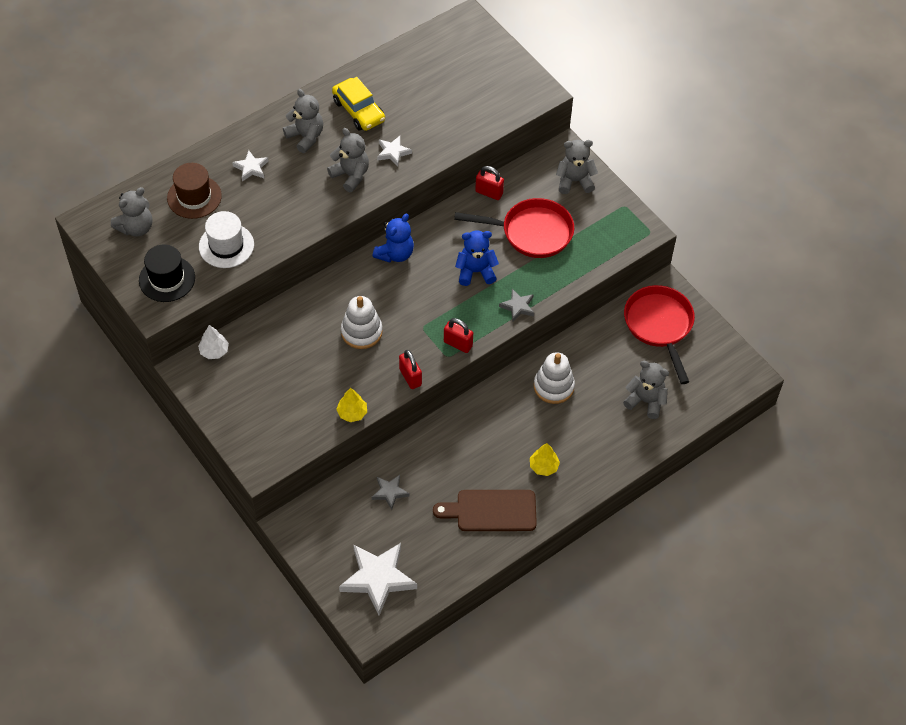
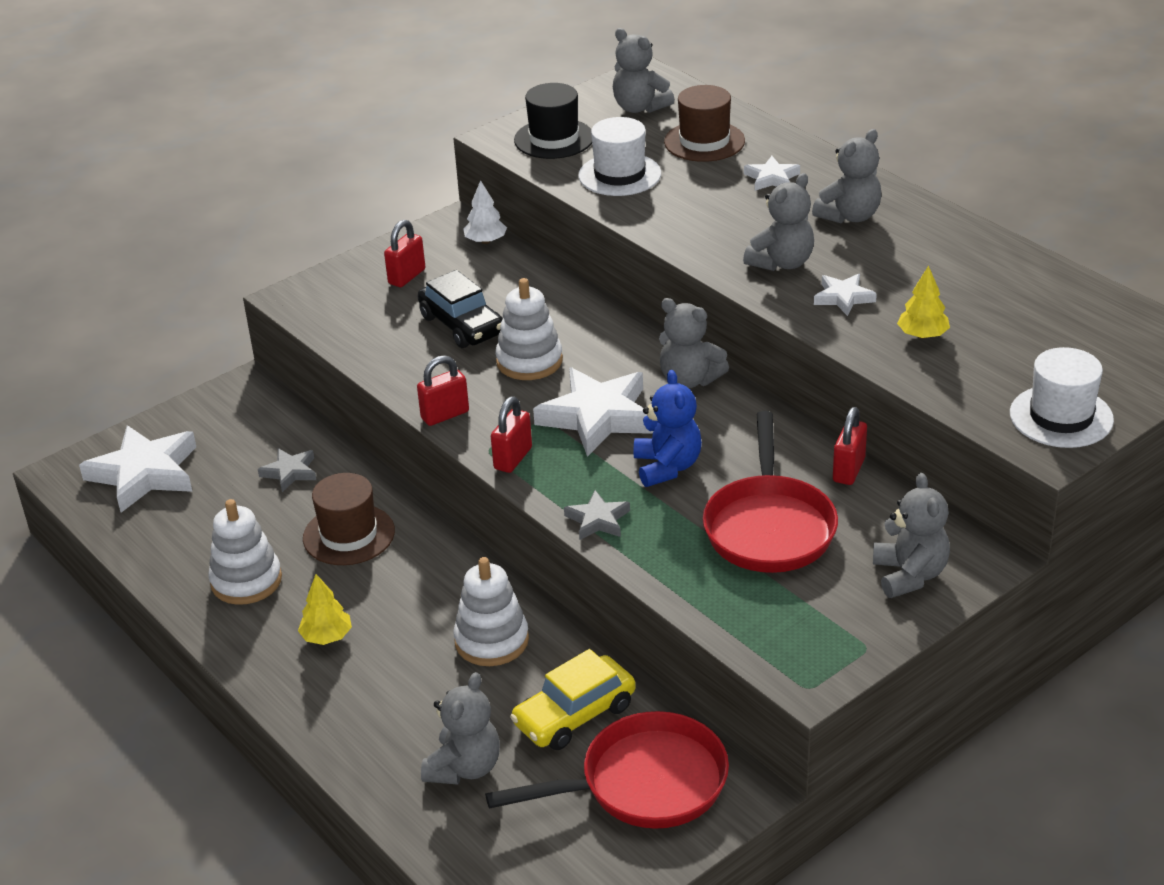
camera: 90 degrees right, 20 degrees down
yellow car [332,77,385,131] -> yellow car moved to [510,649,636,750]
yellow tree [336,388,367,422] -> yellow tree moved to [897,265,950,339]
blue teddy bear [372,213,414,263] -> grey teddy bear [659,298,729,388]
brown cutting board [433,490,537,531] -> white stacking toy [208,499,282,605]
none -> brown hat [303,473,395,565]
none -> red padlock [384,220,425,287]
none -> black car [418,270,503,348]
none -> white star [533,368,653,457]
none -> white hat [1010,347,1114,448]

